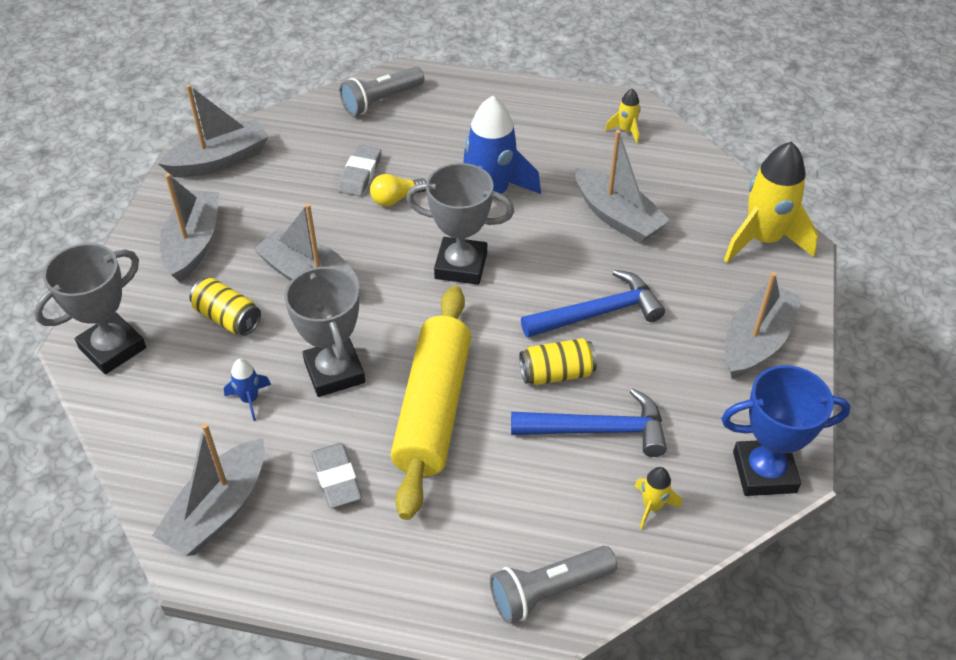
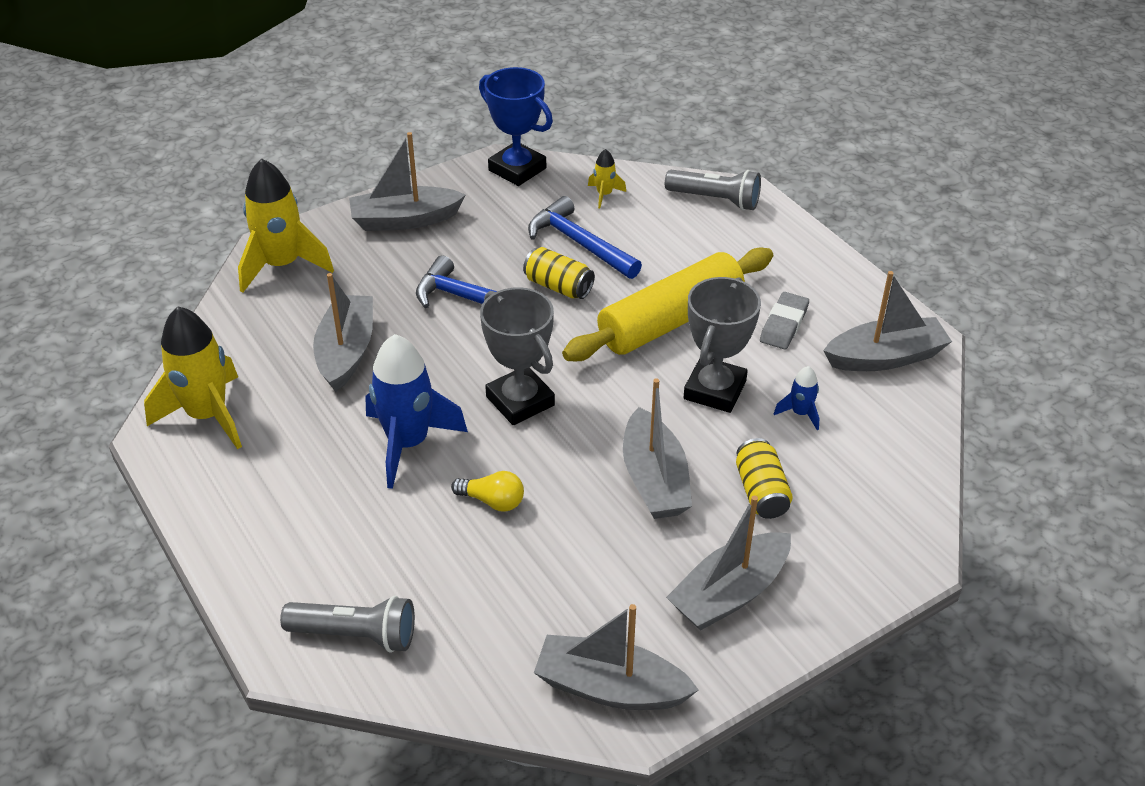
camera: 135 degrees left, 5 degrees down
grey trophy [34,243,146,374] -> none
grey eraser [338,145,381,196] -> none
yellow rocket [605,89,641,144] -> yellow rocket [144,306,242,449], size x2.20

